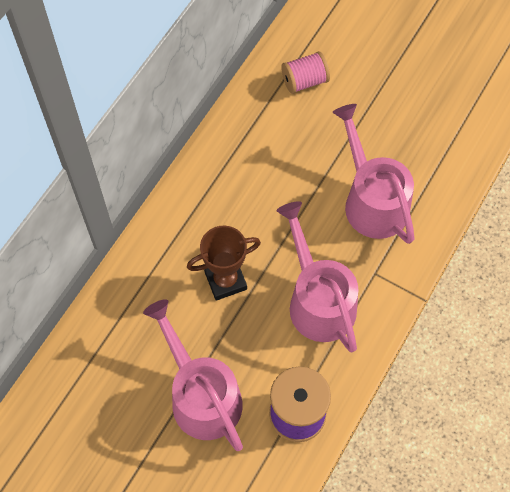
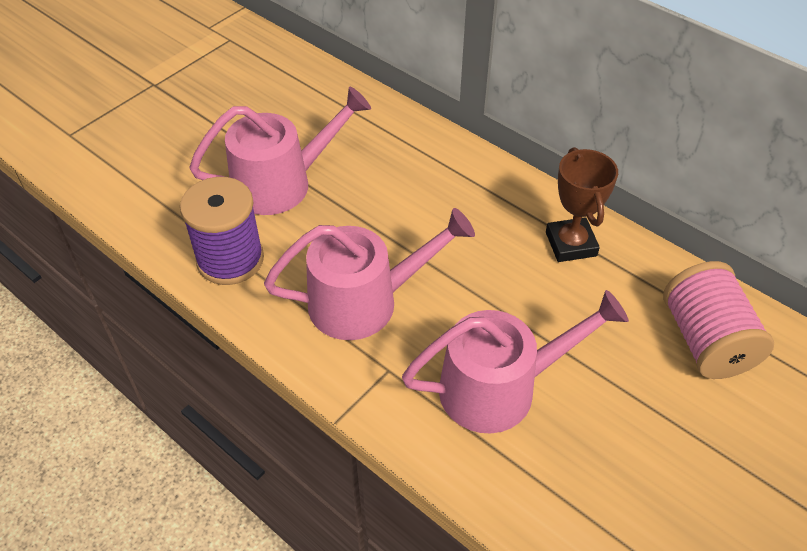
camera: 100 degrees right, 15 degrees down
brown trophy [187,226,261,301] -> brown trophy moved to [546,147,618,262]
pink spool [281,51,330,94] -> pink spool [663,261,774,379], size x1.56

